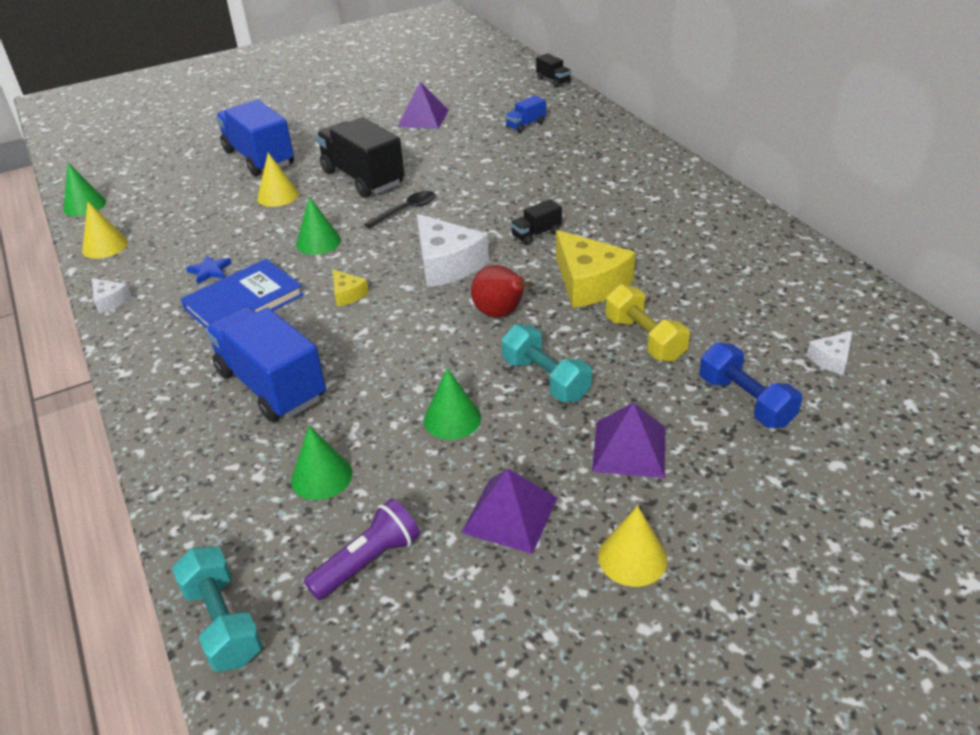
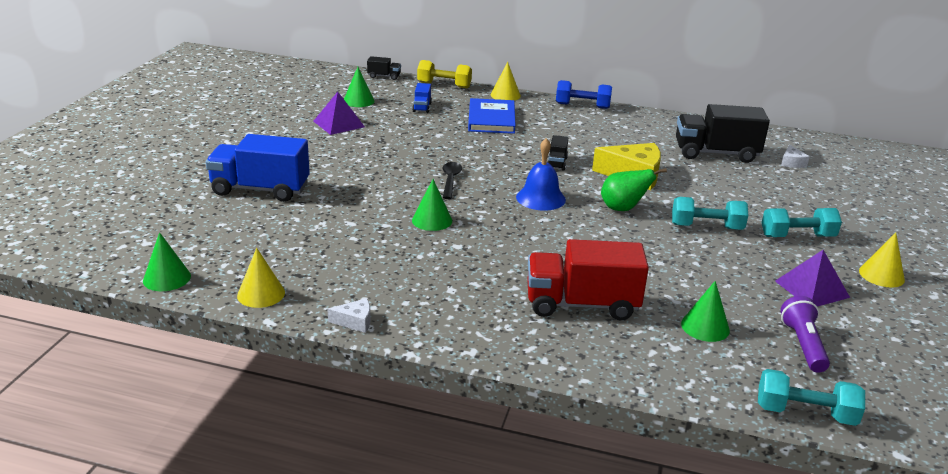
camera: 50 degrees left, 10 degrees down
blue book [181,259,304,328] -> blue book moved to [468,98,516,134]
blue star [186,255,231,284] -> none
blue truck [205,307,326,422] -> red truck [527,239,649,320]
yellow cone [257,153,299,207] -> yellow cone moved to [491,62,521,101]
black truck [316,117,405,198] -> black truck moved to [676,104,770,163]
yellow cheese [333,269,369,306] -> none
white cheese [417,214,489,287] -> blue bell [516,138,566,211]
green cone [424,368,481,440] -> green cone moved to [344,67,375,107]
red pear [471,265,531,318] -> green pear [601,168,667,211]
purple pyramid [592,403,665,478] -> turquoise dumbbell [762,208,842,237]
yellow dumbbell [606,284,690,362] -> yellow dumbbell moved to [417,60,472,88]
blue dumbbell [699,343,802,428] -> blue dumbbell moved to [556,80,612,109]

